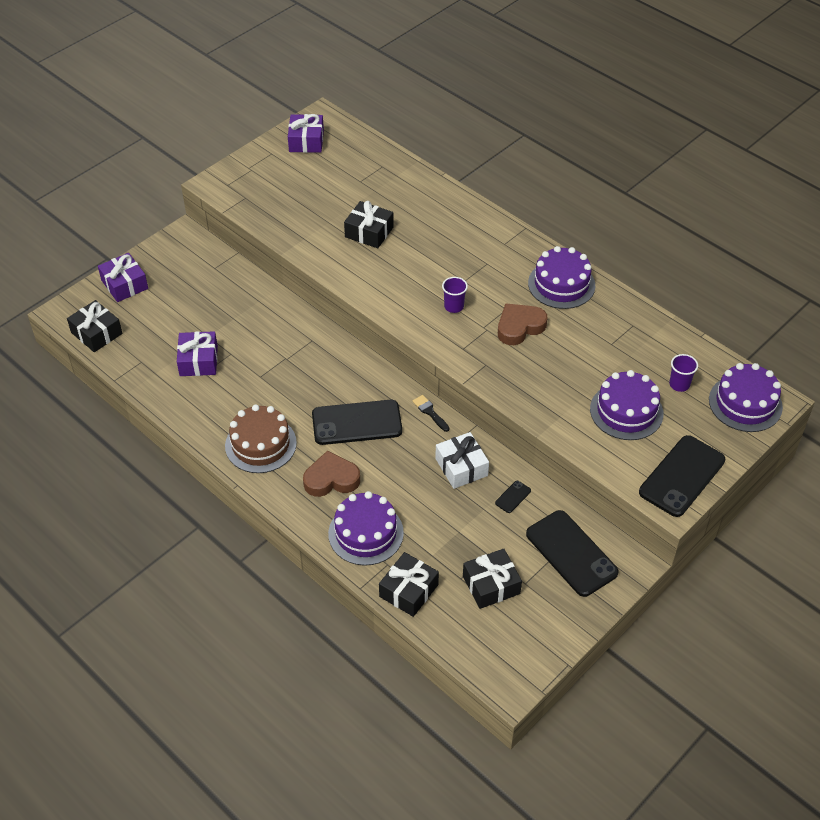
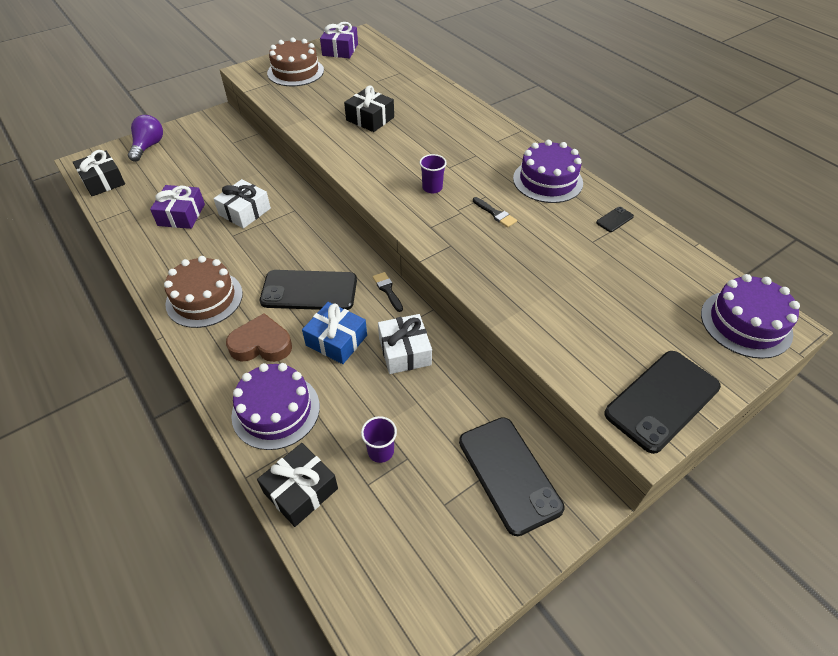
camera: 10 degrees right, 0 degrees up
purple gift [98,253,148,302] -> purple light bulb [128,115,163,162]
black gift [463,549,522,609] -> none
black phone [495,481,531,513] -> black phone moved to [596,207,634,232]
brown heart [498,303,548,345] -> black brush [473,197,517,228]
purple cake [590,370,664,440] -> none
purple cup [669,354,698,392] -> purple cup moved to [361,416,397,463]
none -> white gift [214,179,271,229]
none -> brown cake [267,38,324,86]
none -> blue gift [302,302,367,364]

